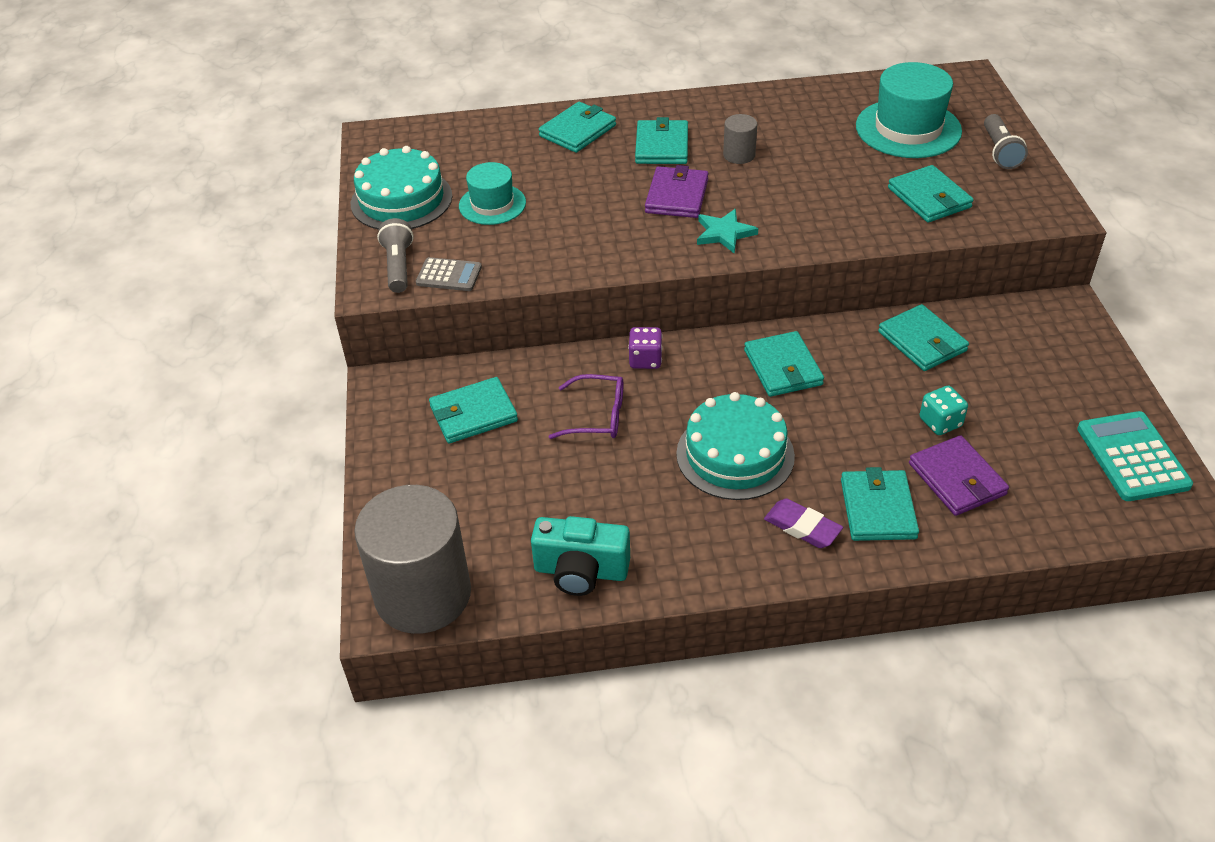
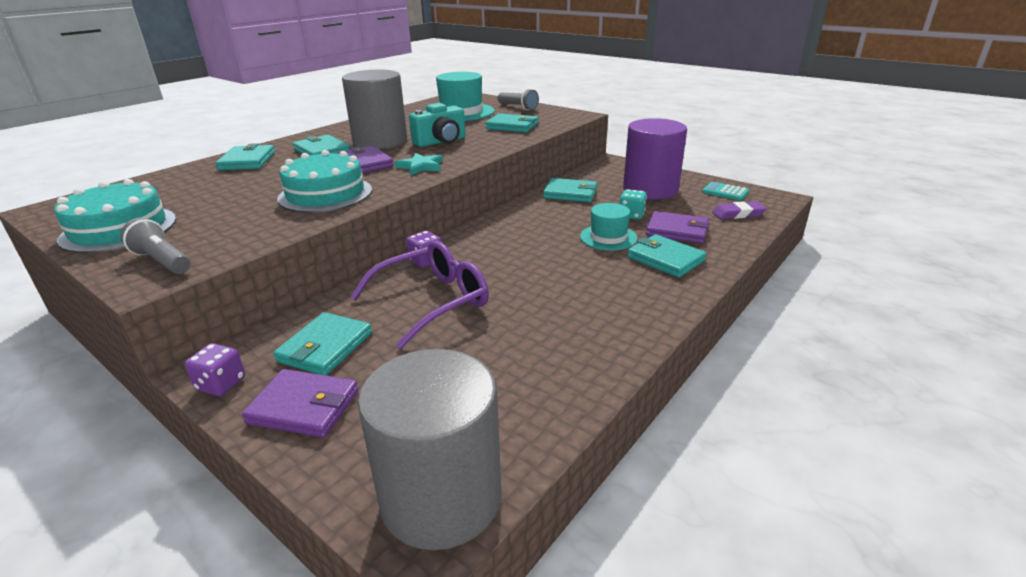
camera: 45 degrees left, 15 degrees down
grey calculator [416,257,482,291] -> none
turquoise hat [459,162,526,225] -> turquoise hat moved to [580,203,637,251]
turquoise camera [531,516,630,596] -> turquoise camera moved to [409,103,466,147]
purple glasses [548,374,623,439] -> purple glasses [350,241,489,349], size x1.61
turquoise cake [676,392,795,500] -> turquoise cake moved to [277,150,372,213]
grey cylinder [723,114,757,164] -> grey cylinder [342,70,407,149], size x2.31
turquoise wallet [744,331,824,397] -> none
purple eraser [764,498,843,548] -> purple eraser moved to [712,201,767,219]
turquoise calculator [1077,411,1193,501] -> turquoise calculator [702,182,749,200], size x0.61
none -> purple dice [185,343,245,396]
none -> purple wallet [242,369,359,438]
none -> purple cylinder [623,118,687,200]

